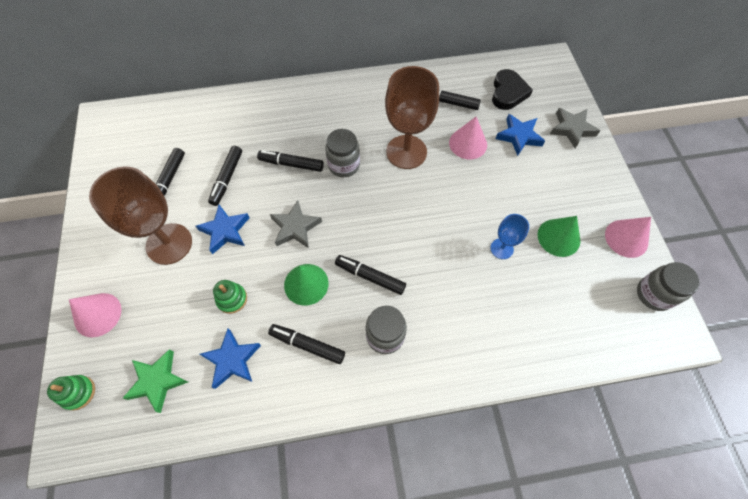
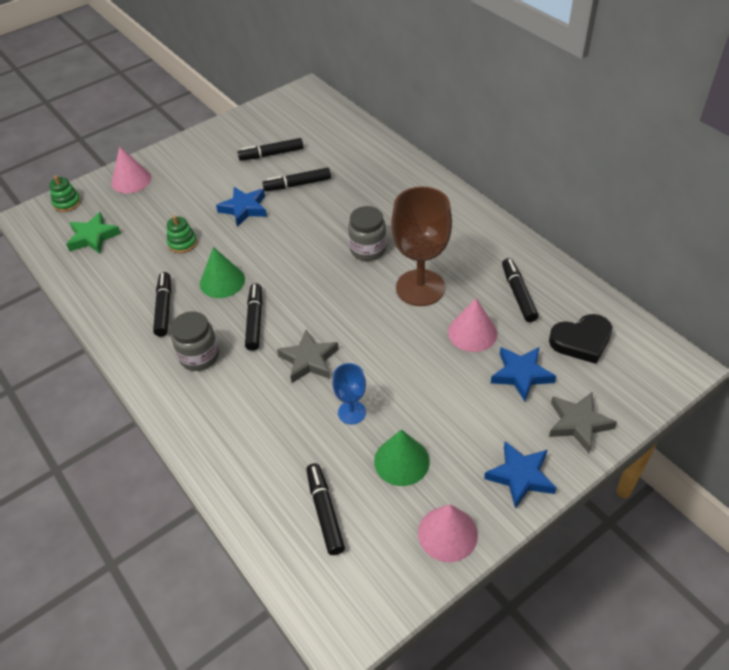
camera: 65 degrees right, 15 degrees down
brown goblet [89,166,192,265] -> none
blue star [200,328,261,389] -> blue star moved to [484,441,556,509]
black marker [257,150,324,172] -> black marker moved to [306,463,345,555]
grey star [270,200,322,248] -> grey star moved to [277,330,339,383]
grey jar [637,262,700,311] -> none

